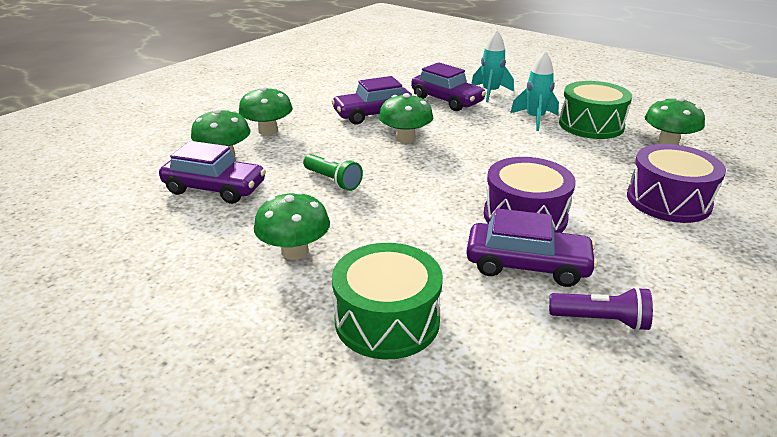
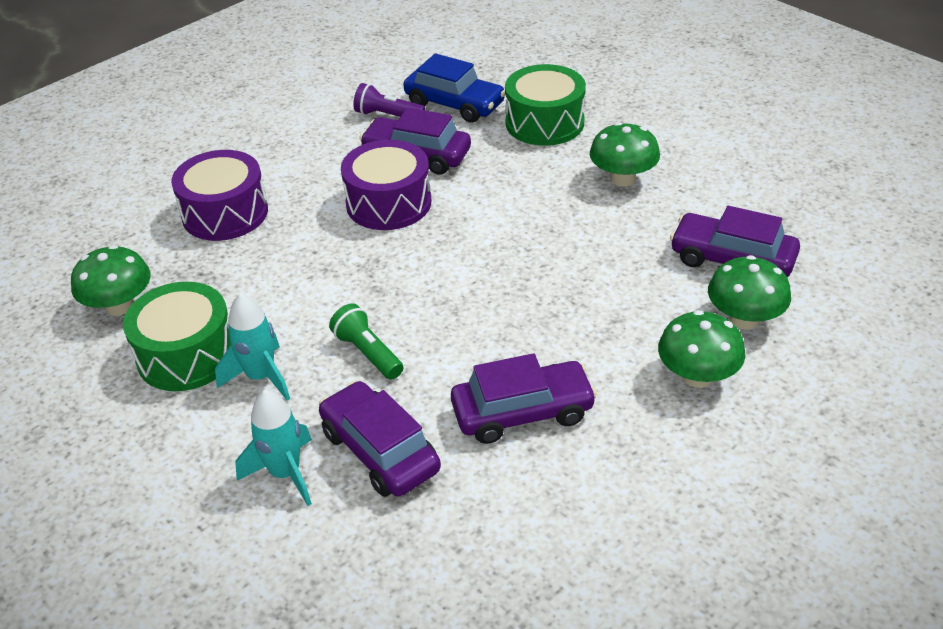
camera: 170 degrees left, 10 degrees up
green flashlight [303,154,363,191] -> green flashlight moved to [329,303,404,380]
green mushroom [379,93,433,143] -> none
none -> blue car [403,53,505,123]

